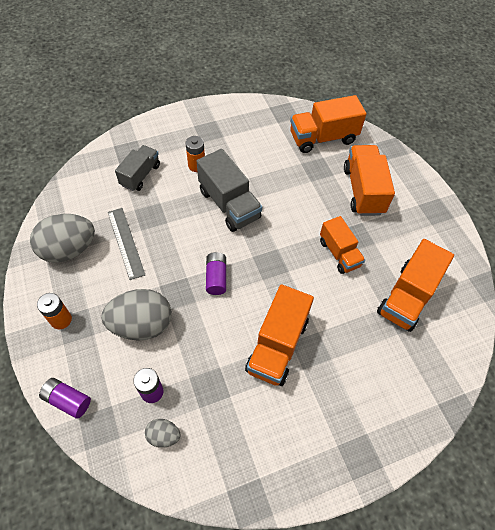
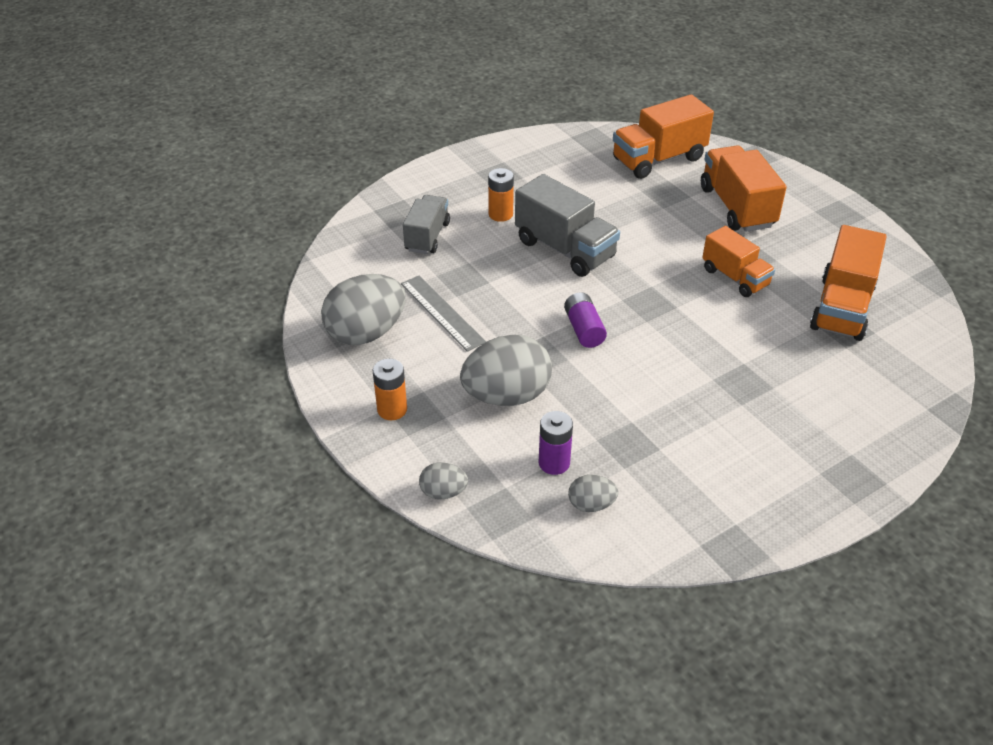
camera: 10 degrees left, 15 degrees down
purple battery [39,378,91,419] -> grey egg [419,462,468,499]
orange truck [245,284,314,386] -> none

